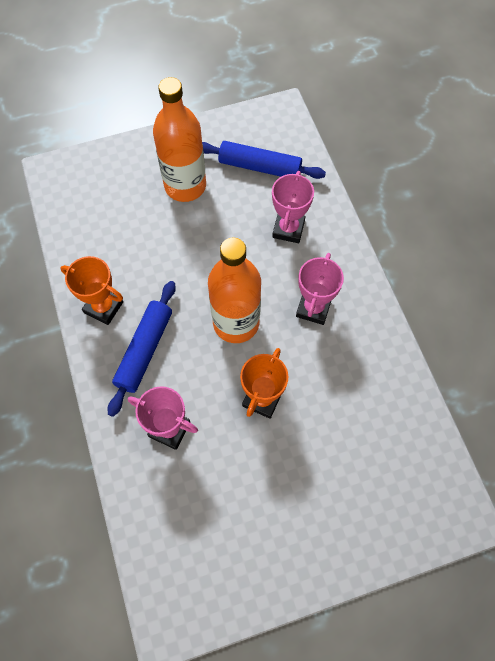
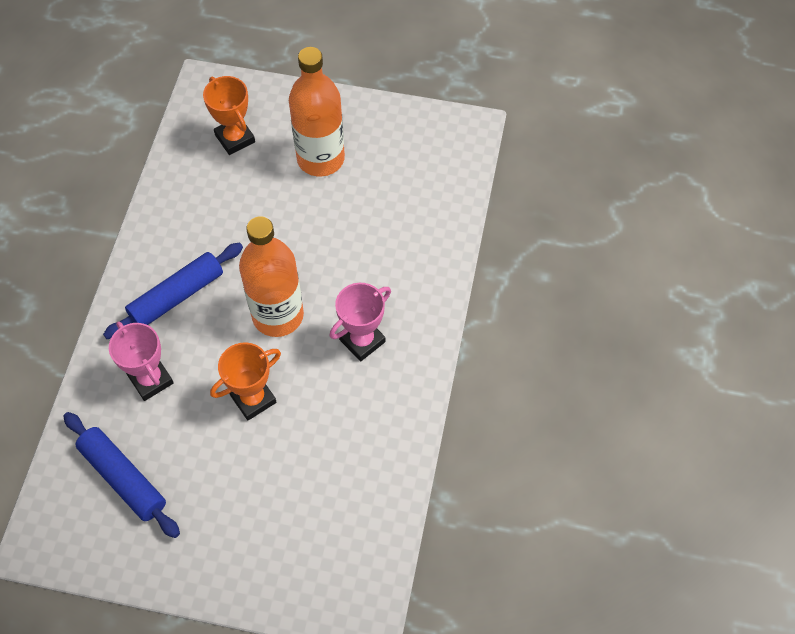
camera: 30 degrees right, 5 degrees down
orange trophy [60,256,123,325] -> orange trophy moved to [203,76,255,155]
blue rolling pin [202,141,326,179] -> blue rolling pin moved to [63,412,180,538]
pink trophy [272,171,314,243] -> none

